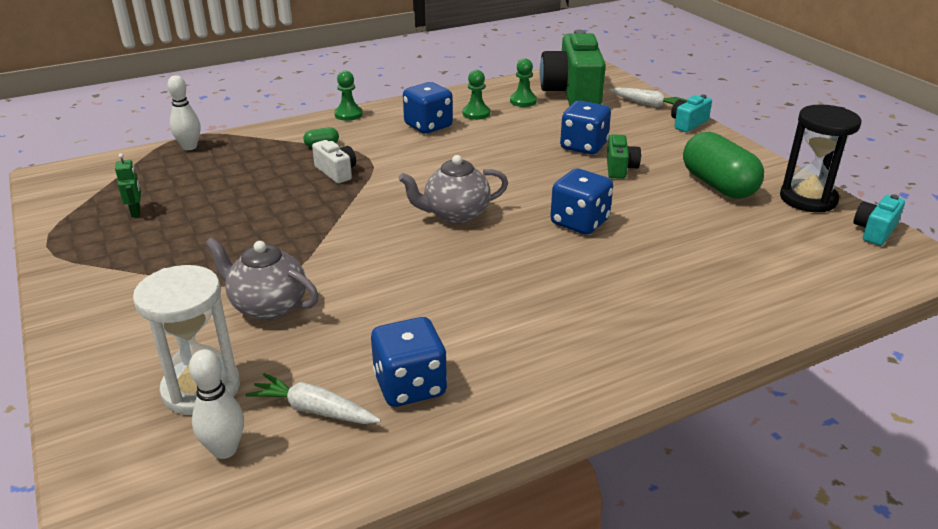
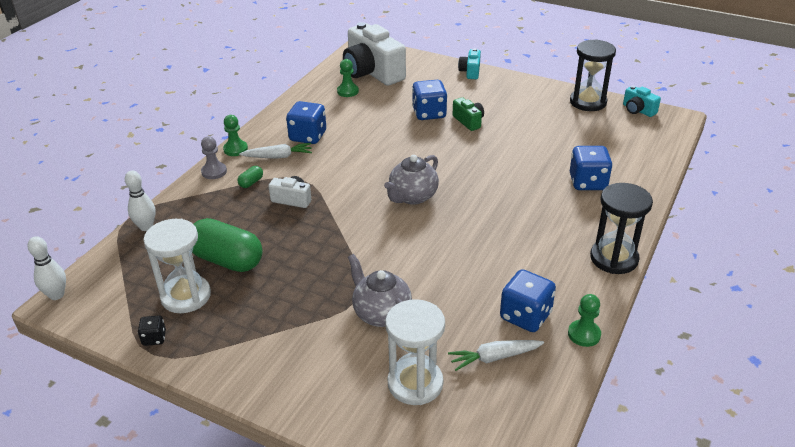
camera: 35 degrees left, 5 degrees up
green robot [115,154,141,218] -> white hourglass [143,219,211,313]
white bowling pin [189,349,244,459] -> white bowling pin moved to [27,236,66,300]
grey teapot [205,237,319,320] -> grey teapot turned 60 degrees clockwise [348,254,412,327]
green pawn [463,70,490,120] -> green pawn moved to [568,294,601,347]
green camera [540,30,606,106] -> white camera [343,22,406,86]
blue dice [550,169,613,235] -> blue dice moved to [570,146,613,190]
white carrot [609,88,687,108] -> white carrot moved to [239,143,312,159]
green capsule [683,132,764,199] -> green capsule moved to [192,218,263,272]
turquoise camera [854,194,905,246] -> turquoise camera turned 45 degrees counterclockwise [623,85,661,117]
none -> black dice [138,315,166,346]
none -> grey pawn [201,136,227,179]
none -> black hourglass [590,183,653,274]

